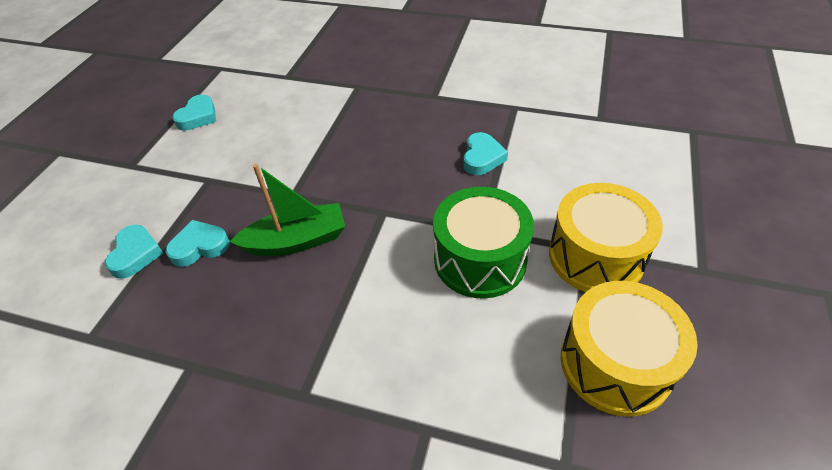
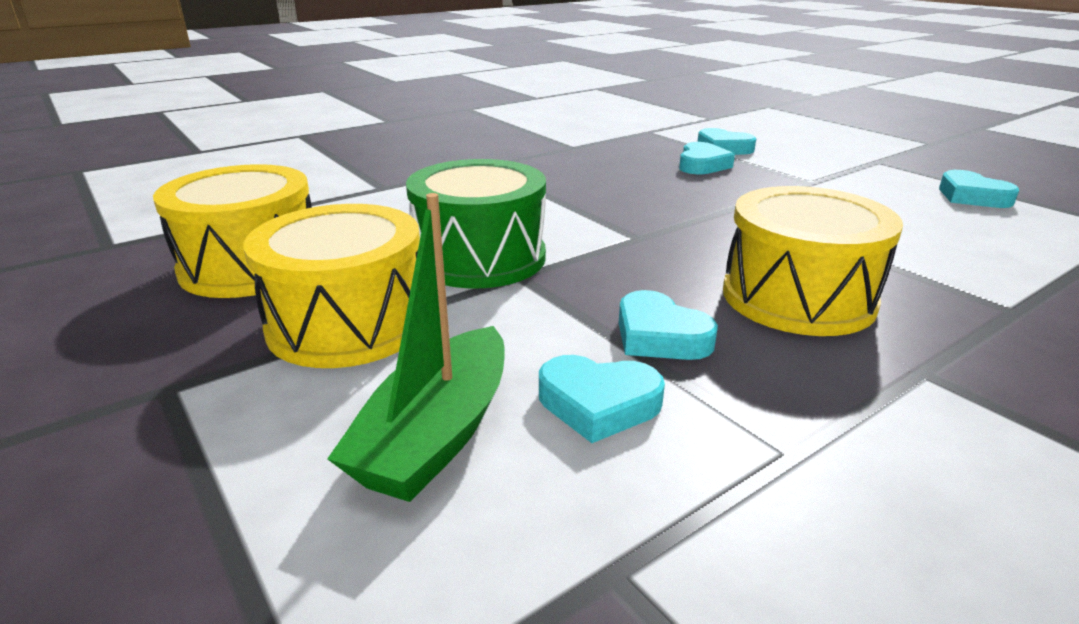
camera: 125 degrees right, 20 degrees down
green boat [230,164,345,256] -> green boat moved to [327,193,505,502]
none -> turquoise heart [539,355,665,443]
none -> yellow drum [723,186,903,336]

